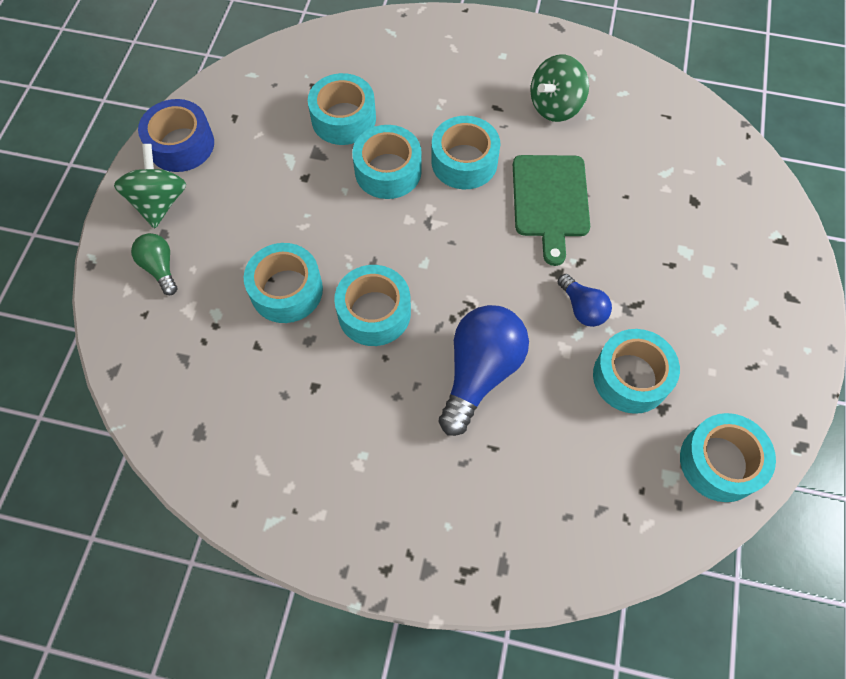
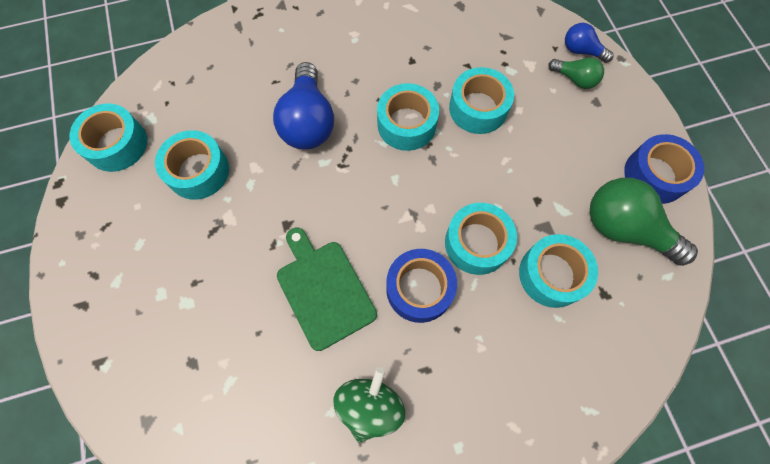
camera: 150 degrees right, 5 degrees up
green spinning top [114,144,186,228] -> none
turquoise tape [431,116,500,189] -> blue tape [386,249,457,323]
blue light bulb [558,274,612,327] -> blue light bulb moved to [565,23,614,63]
none -> green light bulb [590,178,698,266]

